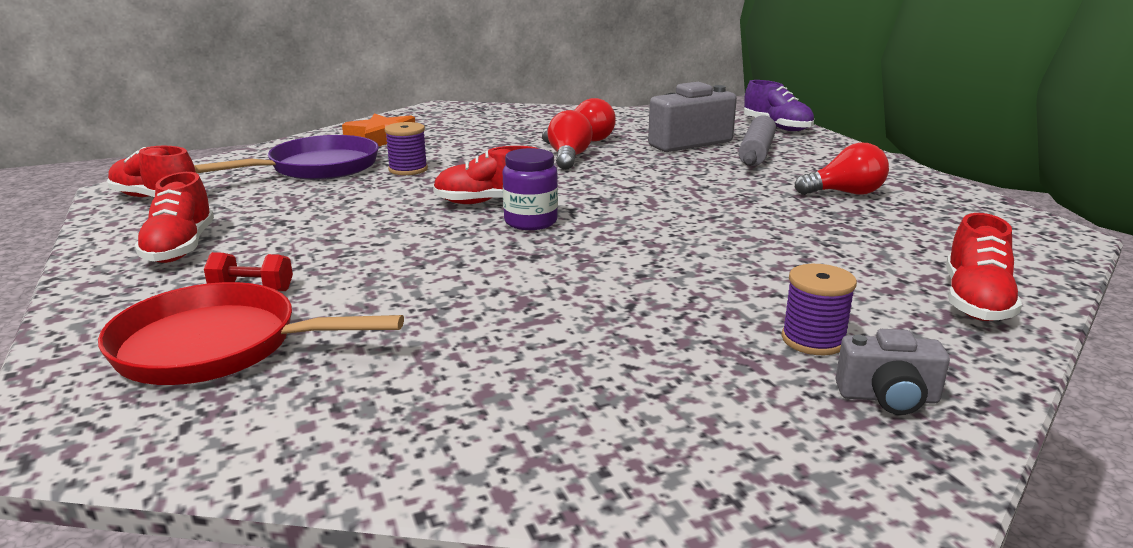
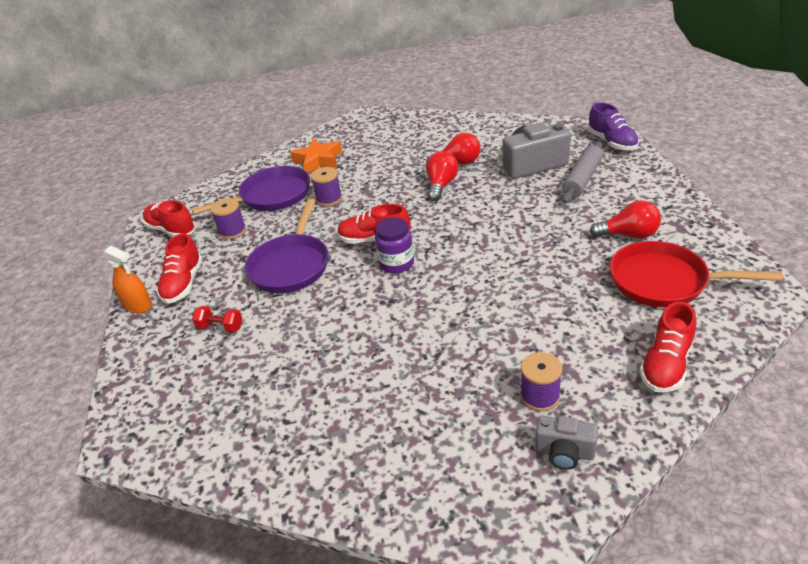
camera: 15 degrees right, 15 degrees up
red pan [98,282,404,385] -> red pan moved to [610,241,783,307]
none -> orange spray bottle [103,246,152,313]
none -> purple spool [210,198,246,239]
none -> purple pan [245,199,328,293]

